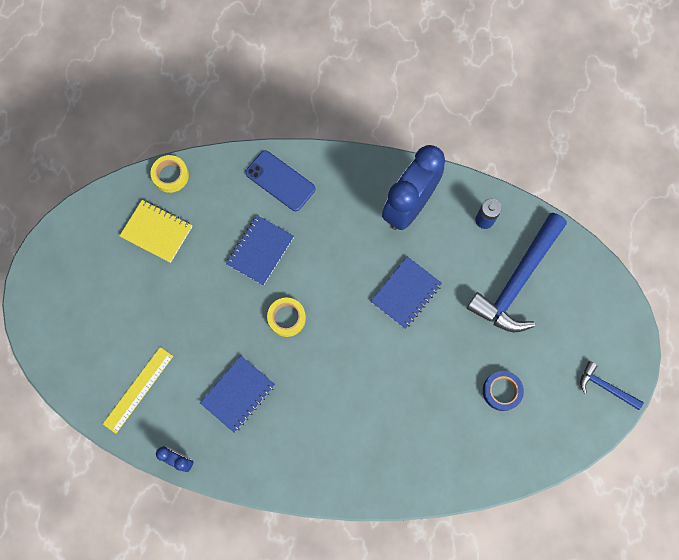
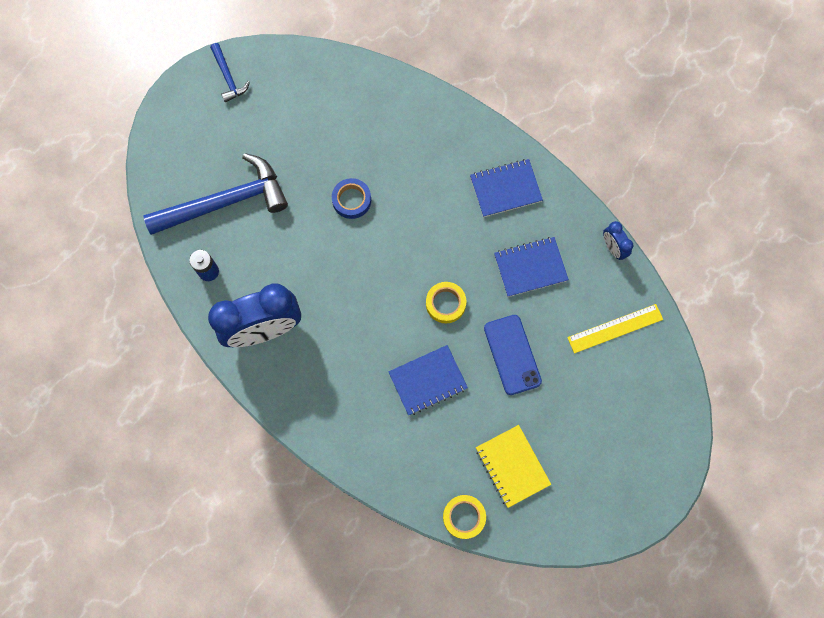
camera: 145 degrees left, 0 degrees up
blue phone [245,150,315,211] -> blue phone moved to [484,315,542,395]
blue notebook [371,256,442,329] -> blue notebook moved to [470,159,543,217]
blue tape [483,371,524,411] -> blue tape moved to [332,178,371,219]

